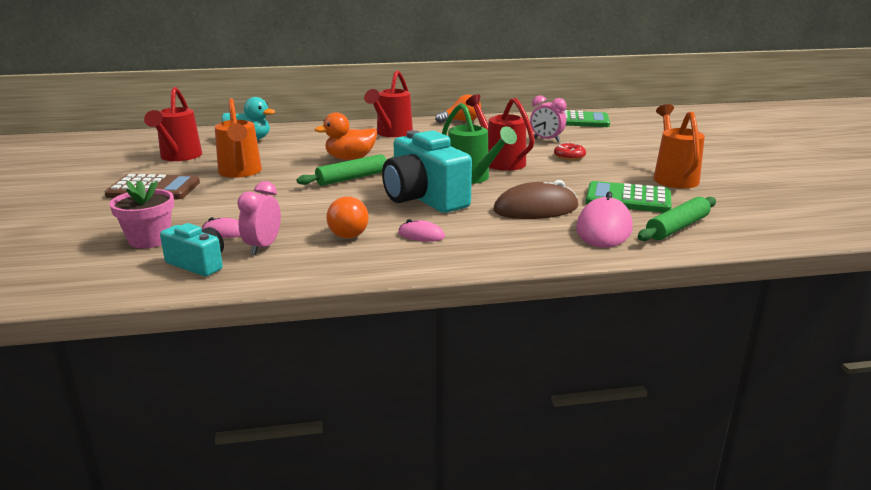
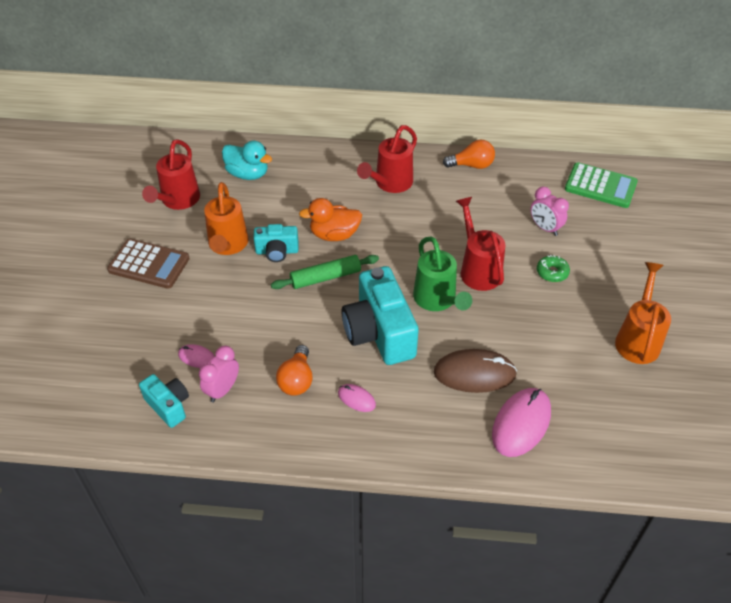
camera: 15 degrees right, 25 degrees up
pink flower pot [109,180,174,248] -> none
red donut [554,142,586,160] -> green donut [537,255,570,282]
green calculator [585,181,672,213] -> none
green rolling pin [638,197,716,241] -> none
none -> turquoise camera [253,224,299,262]

